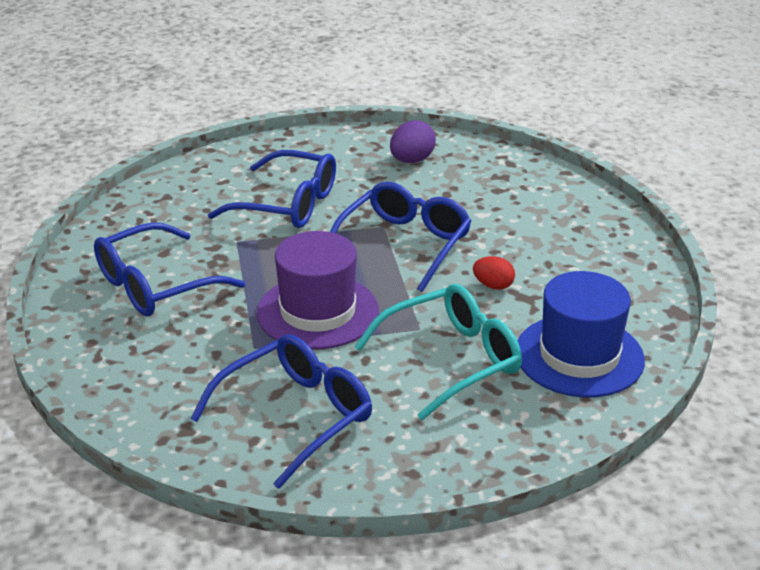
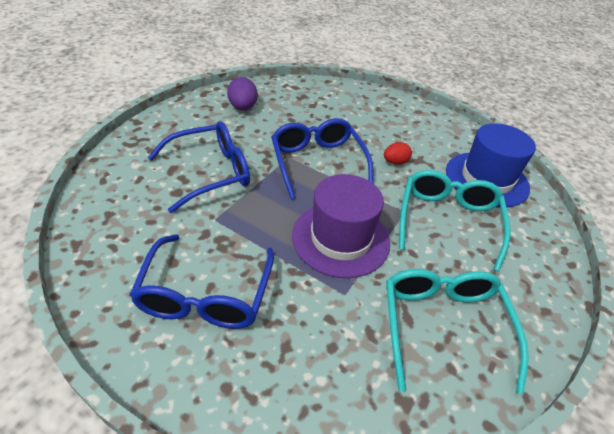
camera: 50 degrees left, 10 degrees up
blue glasses [190,334,372,489] -> turquoise glasses [386,269,529,394]

